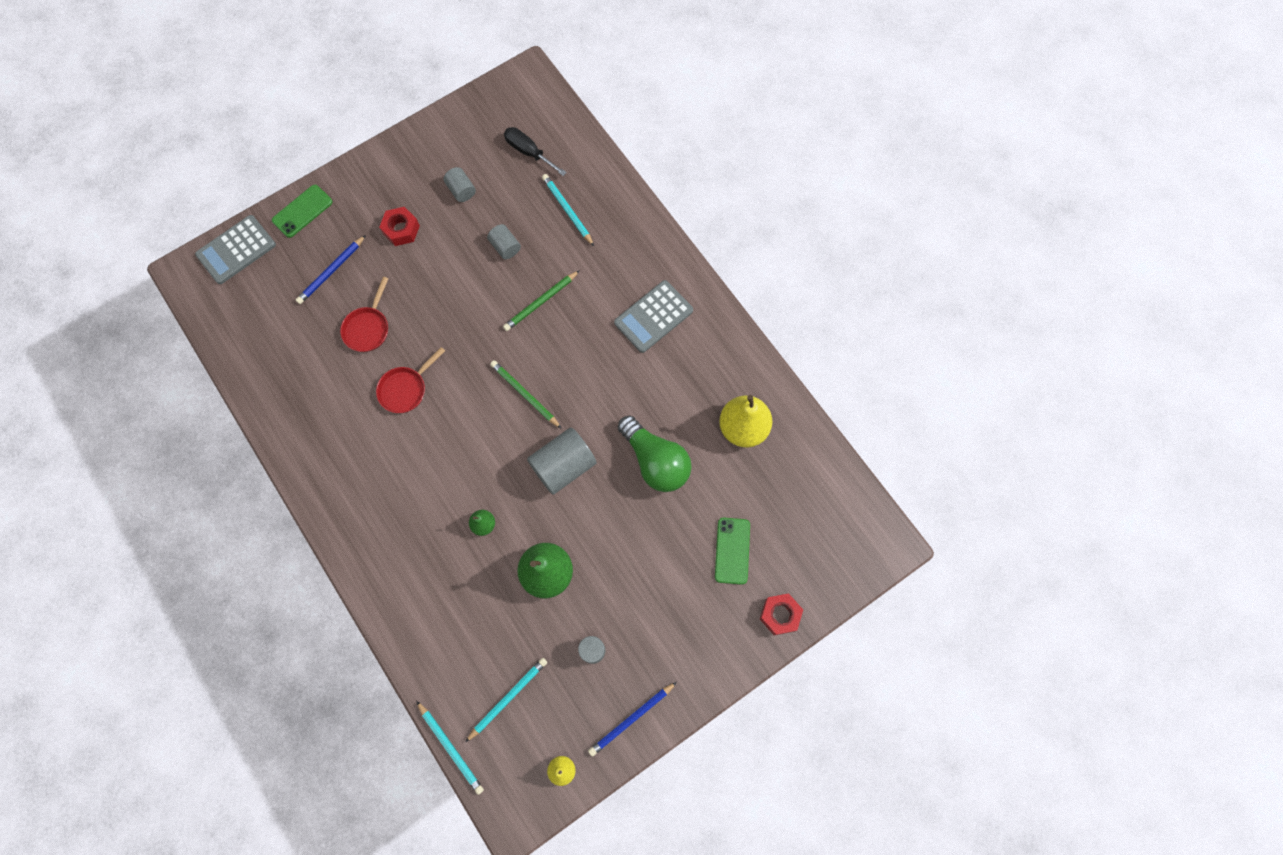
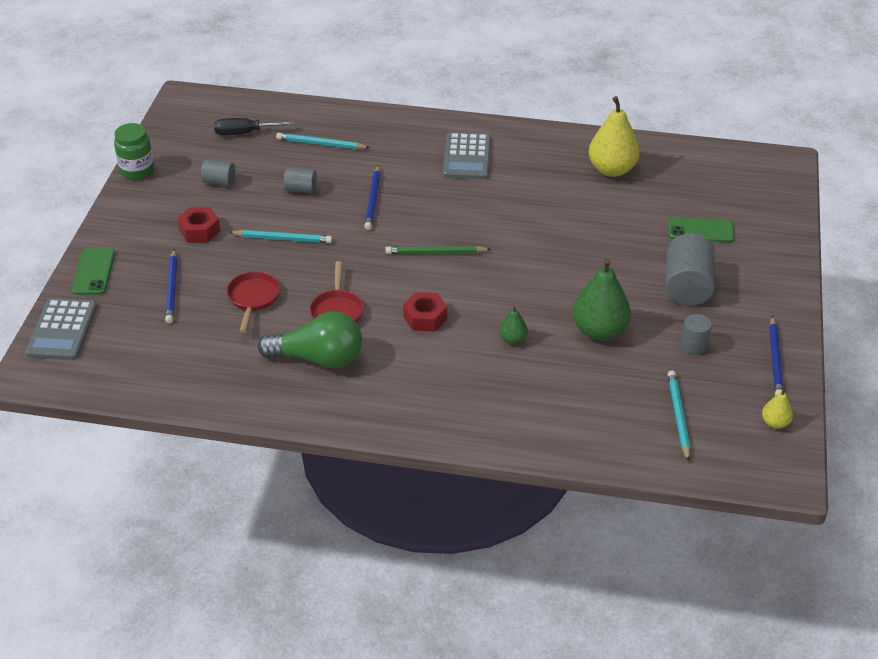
camera: 45 degrees left, 30 degrees down
red pan [340,277,389,352] -> red pan turned 150 degrees counterclockwise [227,271,280,333]
turquoise pencil [416,701,484,795] -> turquoise pencil moved to [229,230,332,243]
green pencil [503,270,580,331] -> blue pencil [364,165,381,230]
grey cylinder [527,428,597,495] -> grey cylinder moved to [666,233,715,306]
green light bulb [618,416,692,492] -> green light bulb moved to [258,311,362,368]
green phone [715,518,750,585] -> green phone turned 45 degrees counterclockwise [668,217,734,242]
red nut [760,593,803,636] -> red nut moved to [403,292,447,332]
none -> green jar [114,123,154,179]

